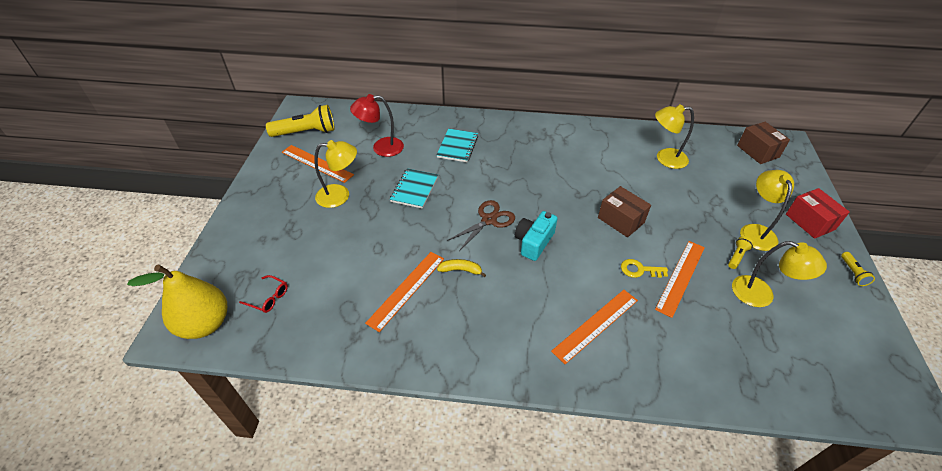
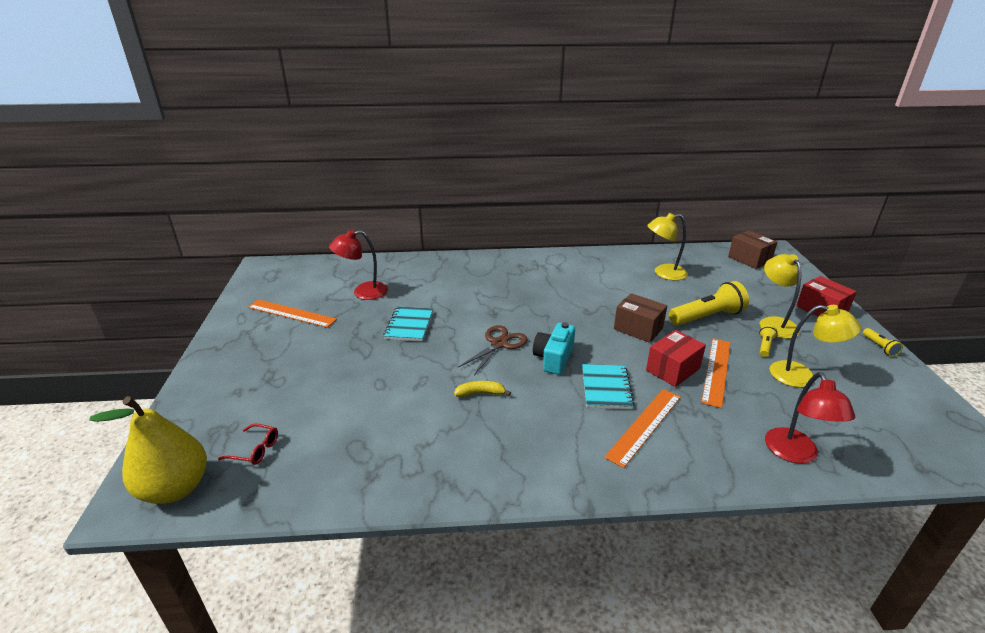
camera: 10 degrees left, 15 degrees down
yellow flashlight [266,105,335,137] -> yellow flashlight moved to [669,281,749,326]
yellow lamp [314,140,357,208] -> none
orange ruler [365,252,444,332] -> none
turquoise notebook [437,129,478,162] -> turquoise notebook moved to [582,364,635,409]
yellow key [621,259,668,278] -> red box [646,330,706,387]
none -> red lamp [765,372,855,464]

